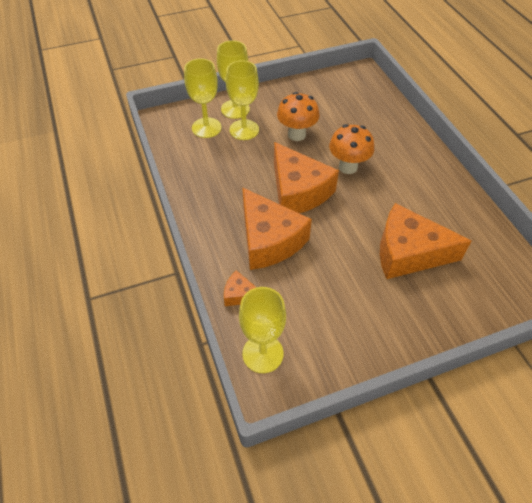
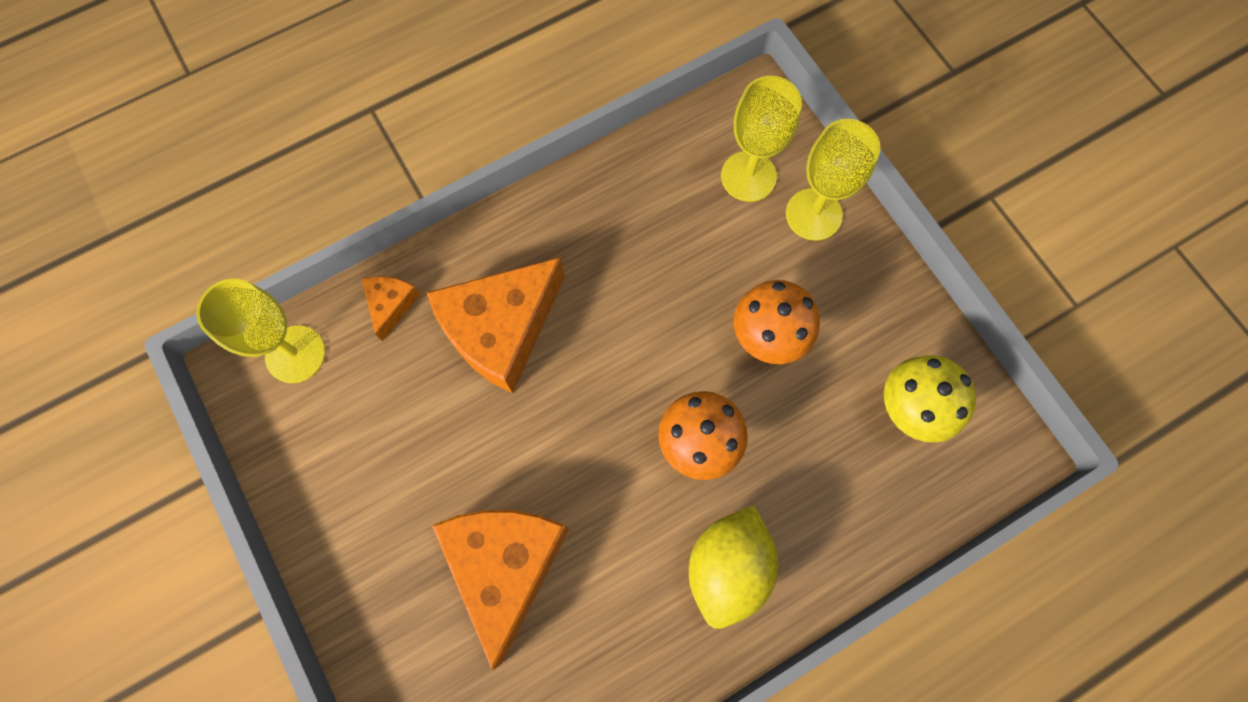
camera: 80 degrees right, 20 degrees up
yellow goblet [226,60,259,140] -> none
orange cheese [274,142,339,213] -> none
none -> yellow lemon [689,505,778,629]
none -> yellow mushroom [884,355,976,443]

